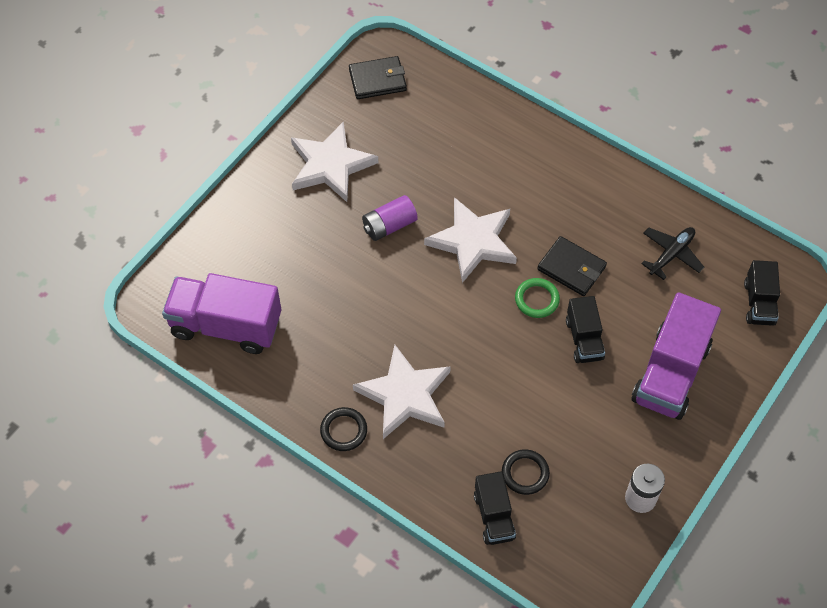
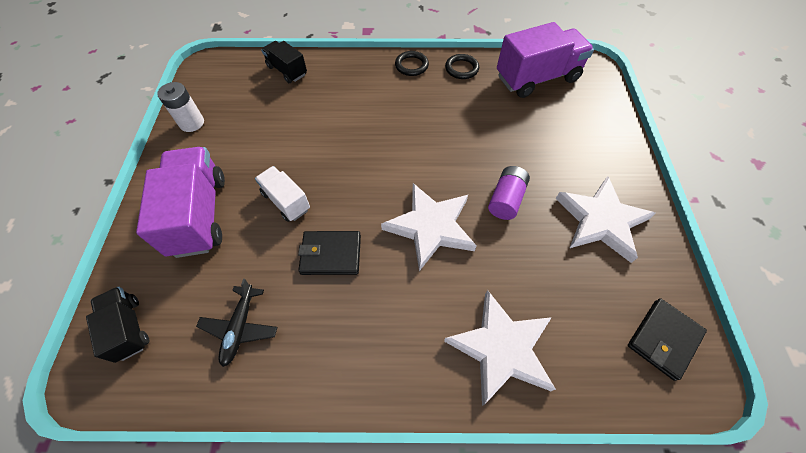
camera: 145 degrees right, 0 degrees up
white star [353,345,451,439] -> white star moved to [444,290,556,406]
black ring [502,449,550,495] -> black ring moved to [445,54,479,79]
green ring [515,278,560,318] -> none
black truck [566,296,605,363] -> white truck [255,166,310,222]

